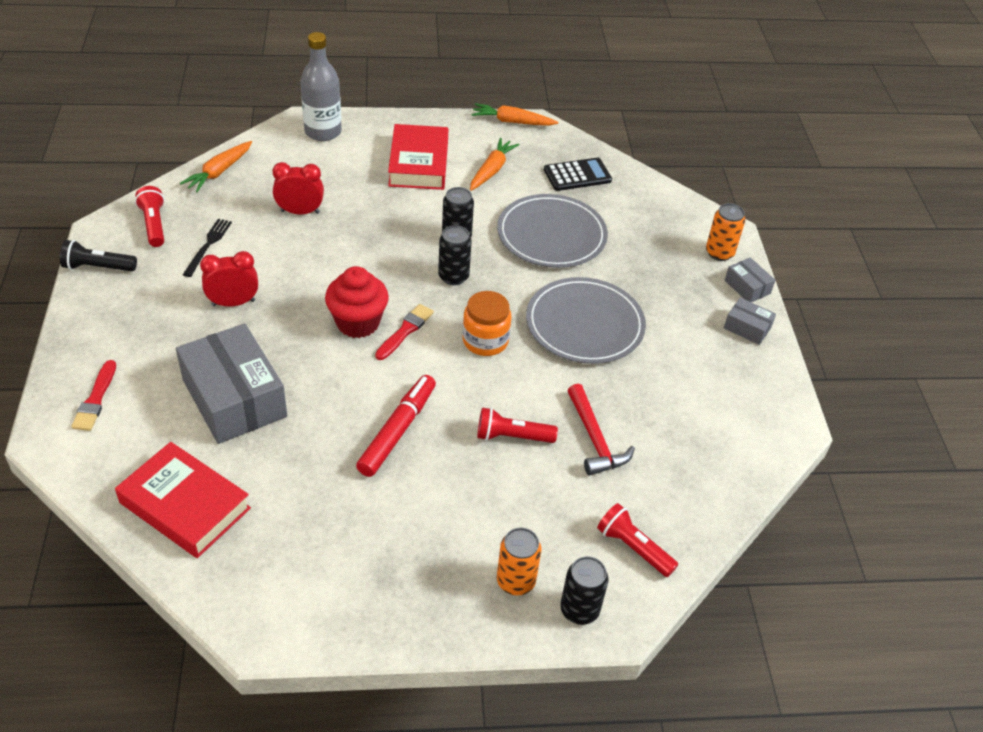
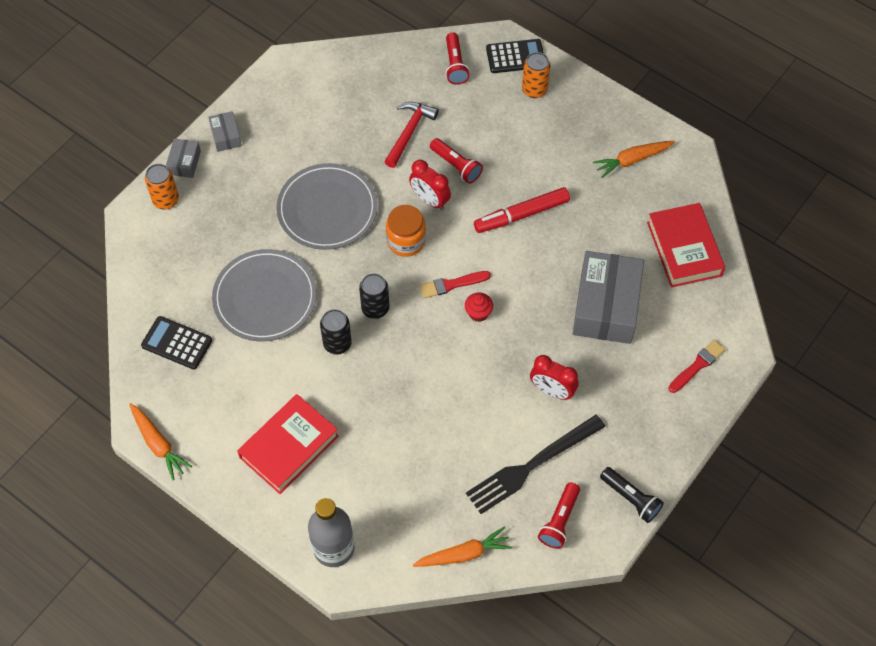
camera: 135 degrees left, 15 degrees up
black fork [183,219,232,277] -> black fork [466,415,605,514], size x1.85
red clock [273,162,324,214] -> red clock moved to [409,160,451,210]
red cupcake [325,266,389,338] -> red cupcake [465,293,493,322], size x0.53
orange carrot [470,138,520,191] -> orange carrot moved to [593,141,675,178]
black can [560,556,609,625] -> black calculator [486,39,544,73]

